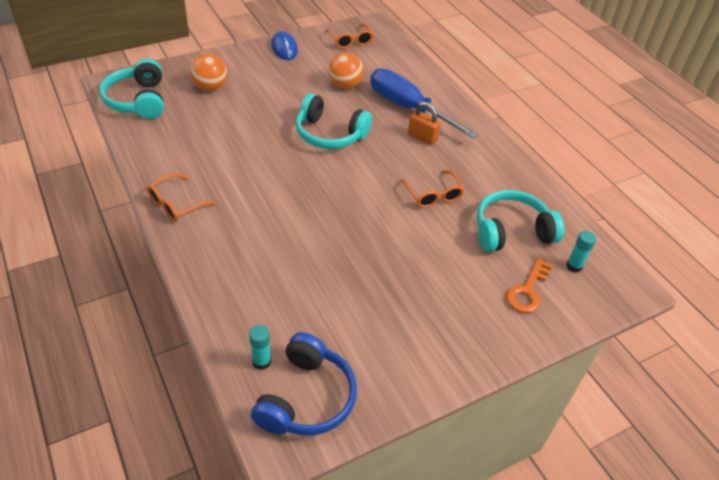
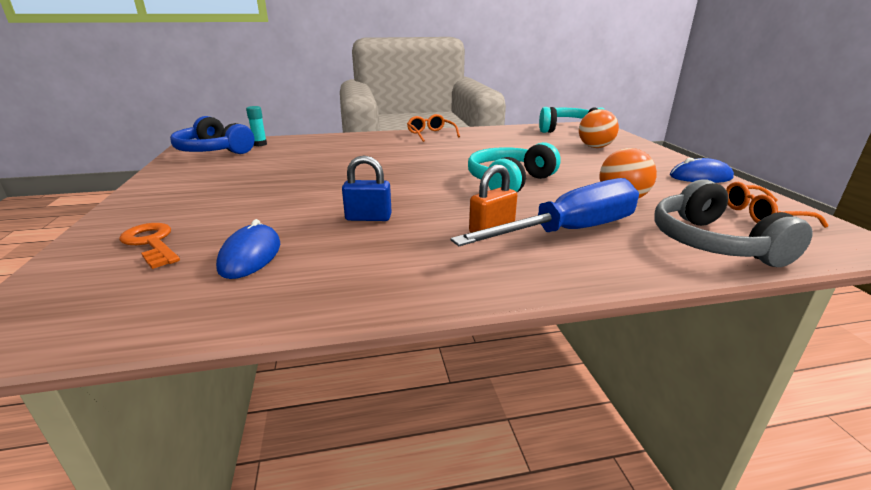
camera: 110 degrees right, 20 degrees down
orange glasses [400,170,464,208] -> blue padlock [342,155,392,221]
turquoise headphones [477,190,564,252] -> blue mouse [216,219,280,279]
turquoise glue stick [566,231,596,273] -> none
none -> grey headphones [655,179,813,267]

